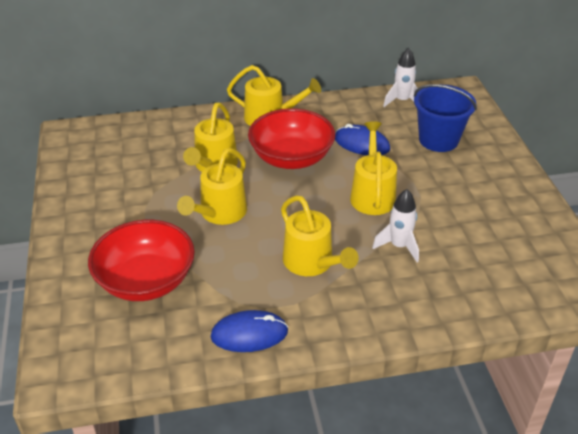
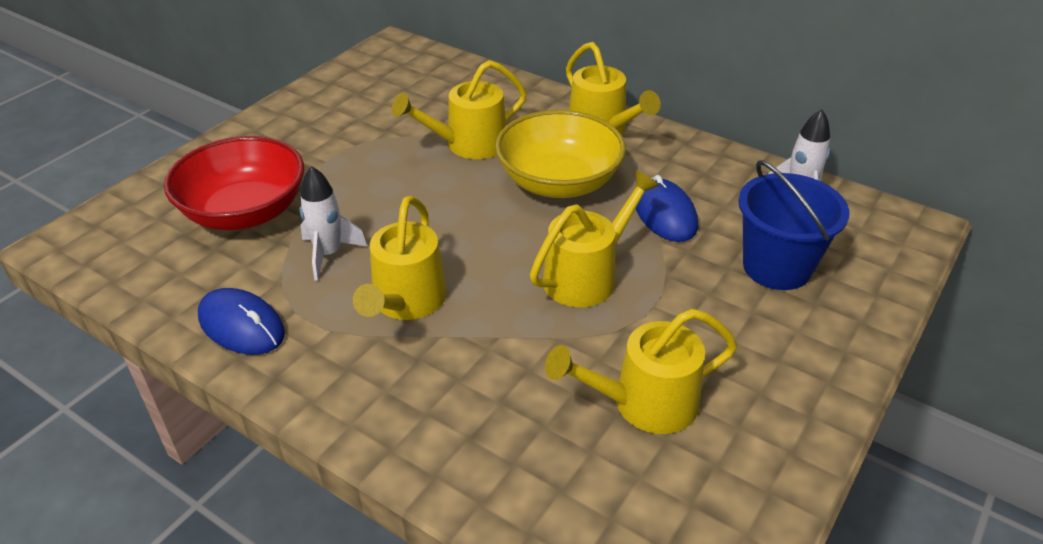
camera: 45 degrees right, 0 degrees up
yellow watering can [177,148,247,225] -> yellow watering can moved to [545,309,737,434]
red bowl [248,108,335,169] -> yellow bowl [495,110,626,198]
white rocket [372,189,419,263] -> white rocket moved to [299,166,367,281]

